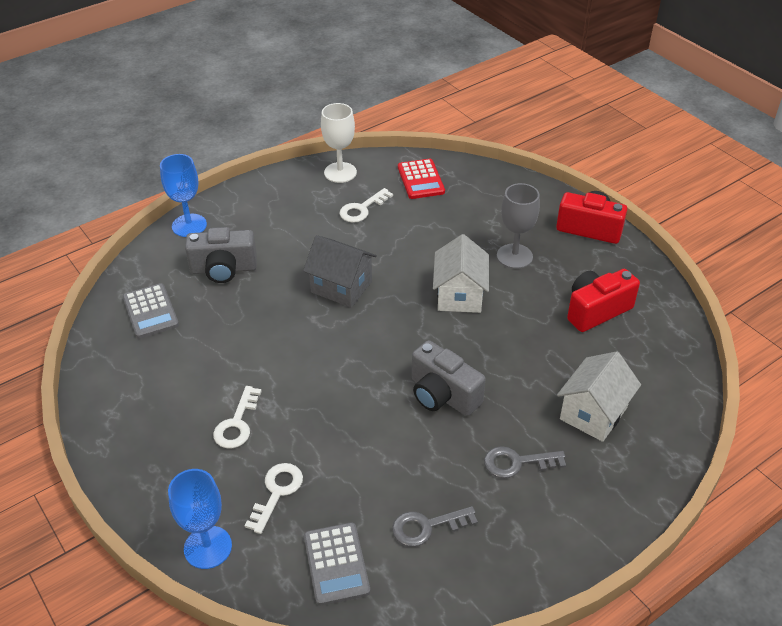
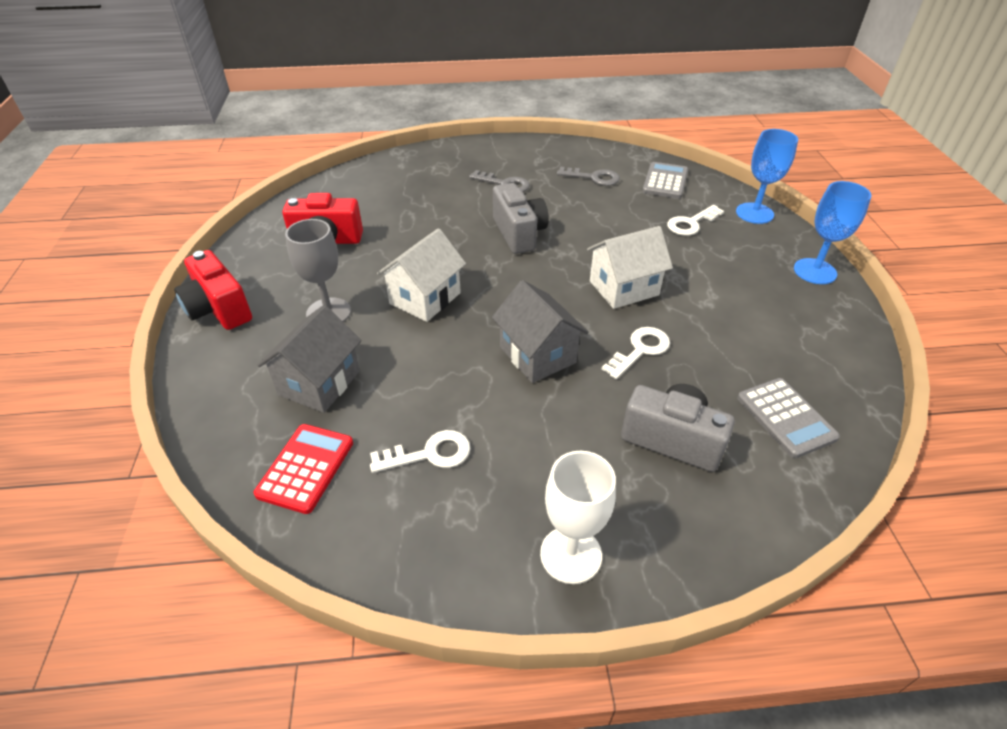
camera: 150 degrees left, 0 degrees up
grey calculator [123,283,179,339] -> grey calculator turned 150 degrees clockwise [737,378,840,458]
blue goblet [160,154,207,237] -> blue goblet moved to [794,181,871,284]
white key [213,386,262,448] -> white key moved to [602,327,670,379]
white goblet [321,103,357,183] -> white goblet moved to [540,451,616,584]
white house [557,351,641,442] -> white house moved to [587,226,673,309]
none -> grey house [257,305,362,413]

